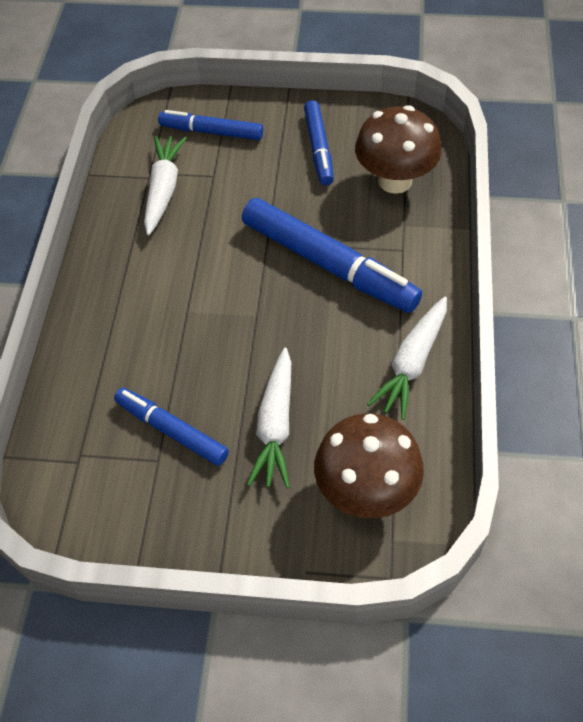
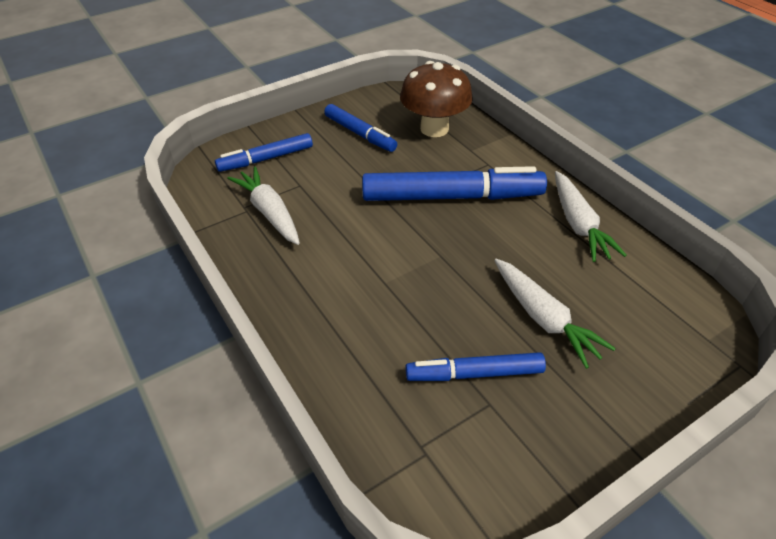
camera: 40 degrees left, 10 degrees down
brown mushroom [314,413,424,518] -> none

